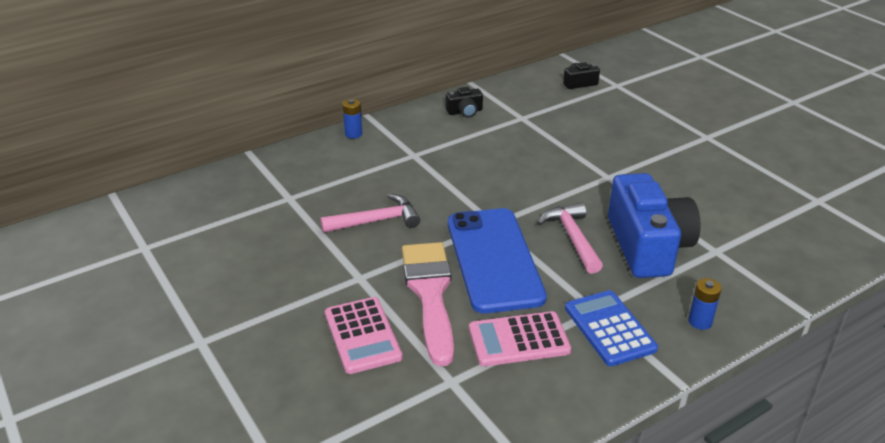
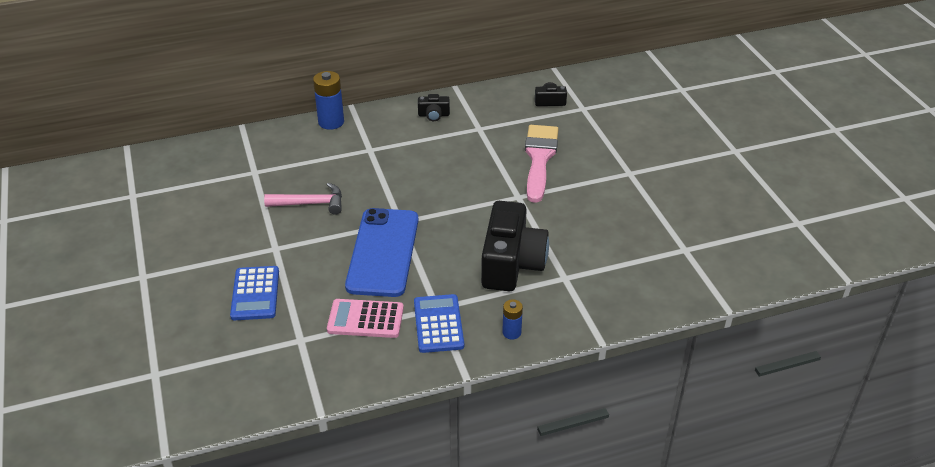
camera: 15 degrees right, 5 degrees up
pink calculator [325,297,403,374] -> blue calculator [230,266,279,320]
blue battery [343,99,362,139] -> blue battery [313,71,344,130], size x1.74
pink brush [402,242,454,366] -> pink brush moved to [525,125,558,203]
pink hammer [537,202,603,274] -> none
blue camera [608,173,701,278] -> black camera [481,201,549,291]

